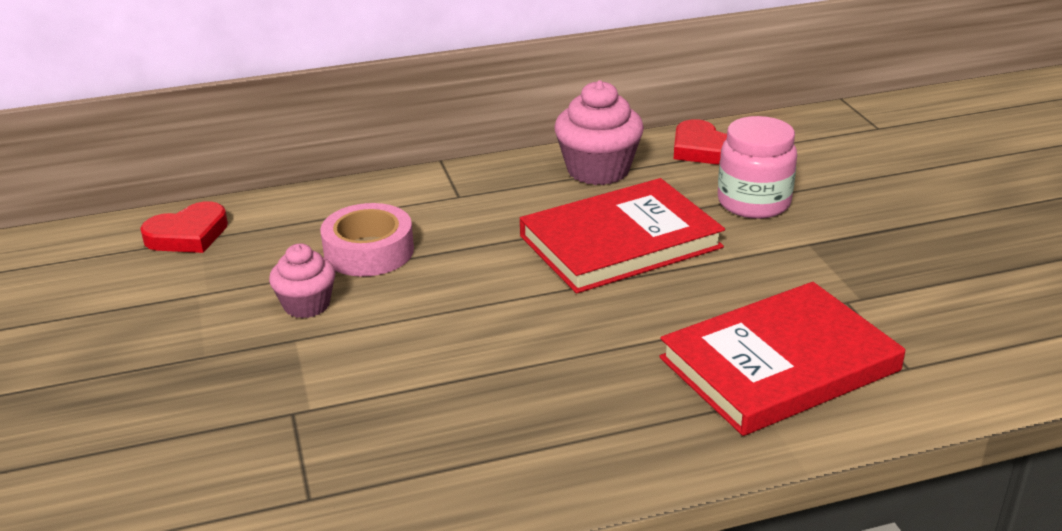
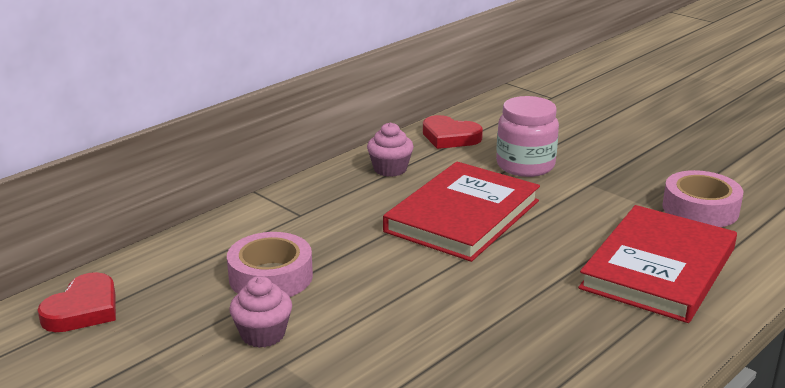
camera: 30 degrees left, 5 degrees down
pink cupcake [554,80,644,185] -> pink cupcake [367,122,414,177], size x0.62
none -> pink tape [662,170,743,227]

